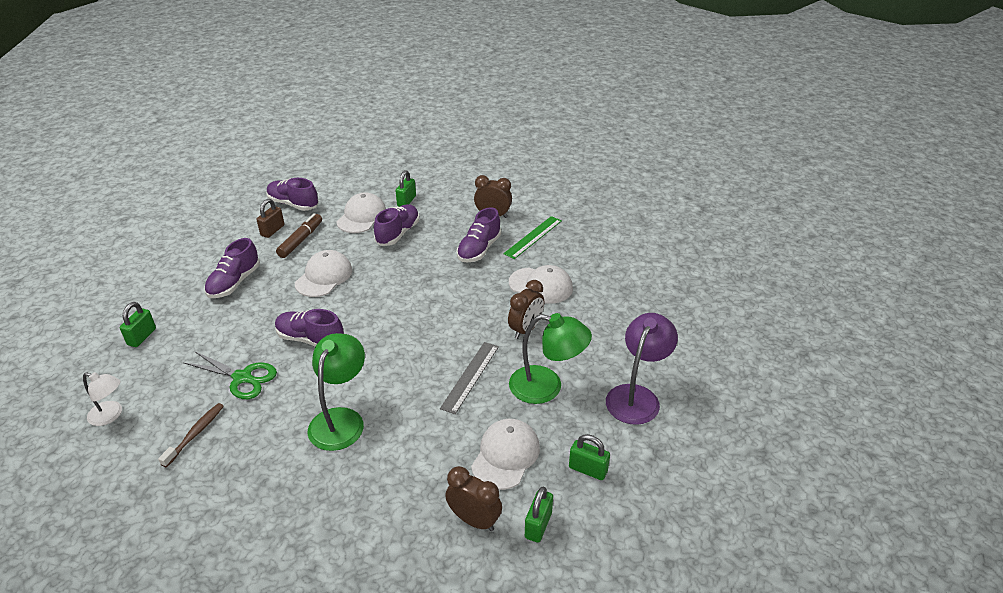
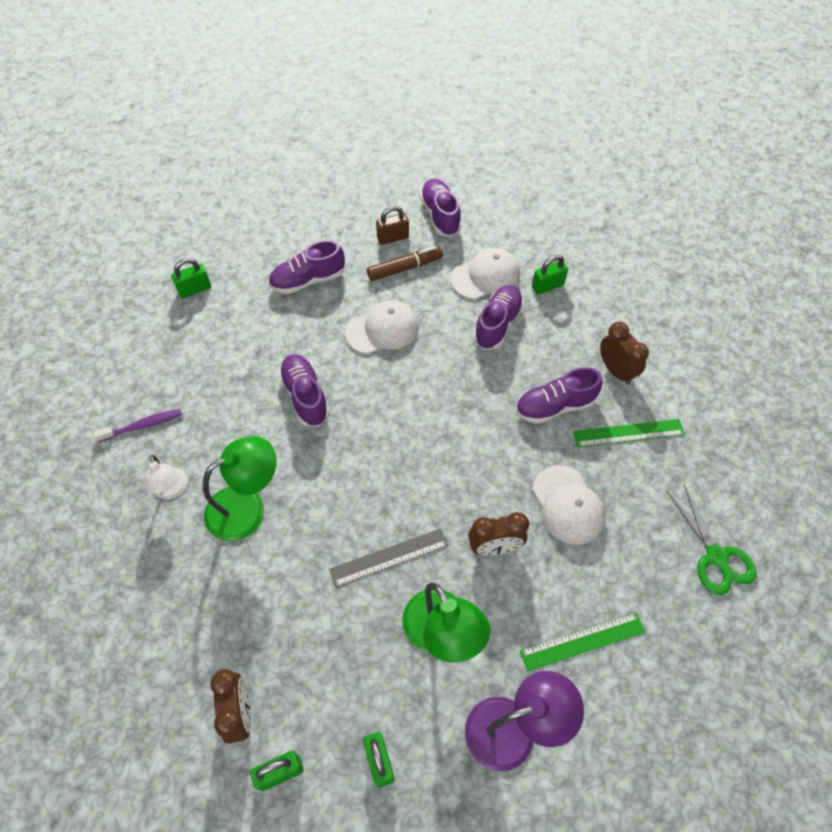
camera: 45 degrees right, 20 degrees up
white lamp [83,372,122,426] -> white lamp moved to [145,455,188,499]
brown toothbrush [158,403,224,467] -> purple toothbrush [93,409,182,442]
green scissors [184,352,277,399] -> green scissors moved to [667,485,757,595]
purple shoe [374,204,420,246] -> purple shoe turned 45 degrees counterclockwise [473,285,524,350]
white cap [471,419,540,490] -> none
none -> green ruler [520,613,645,671]

